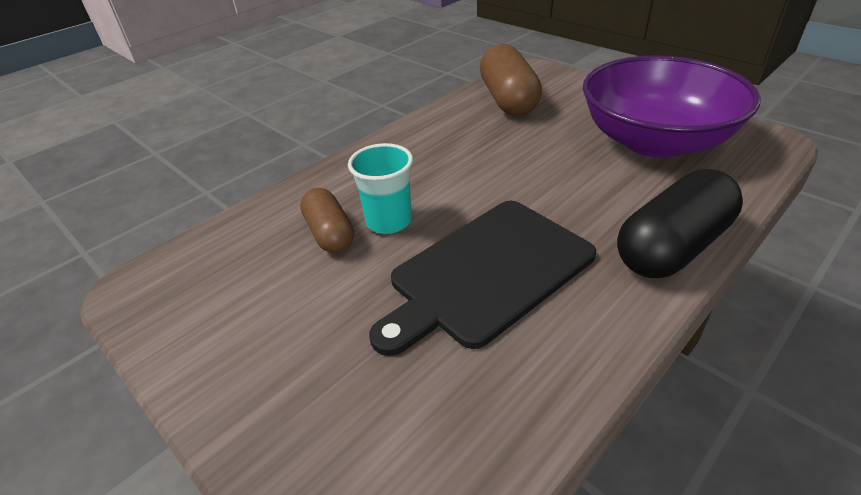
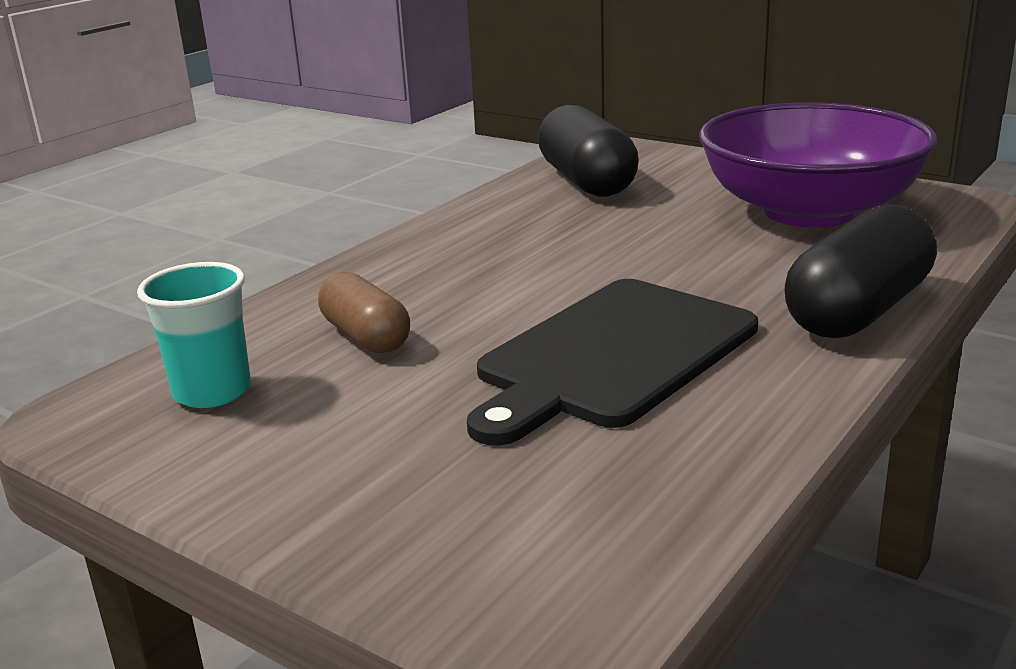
camera: 10 degrees left, 15 degrees down
turquoise cup [348,143,413,234] -> turquoise cup moved to [137,262,251,408]
brown capsule [480,44,542,116] -> black capsule [538,105,639,197]

